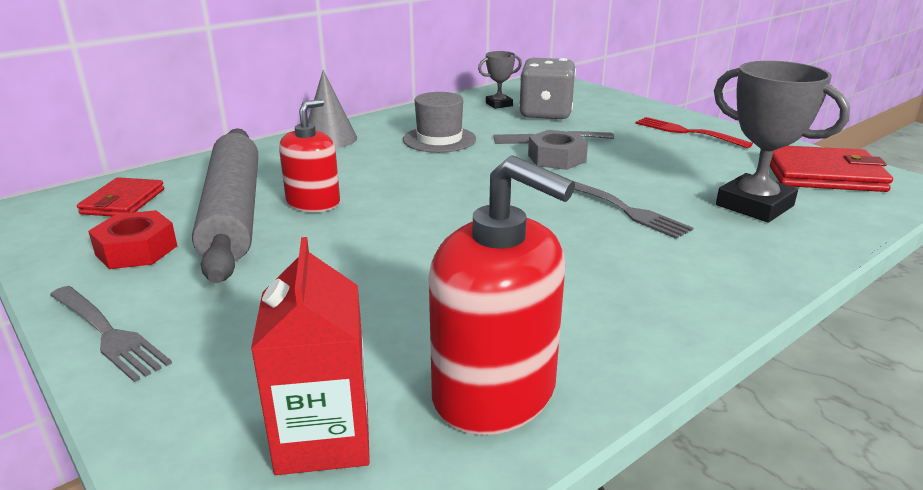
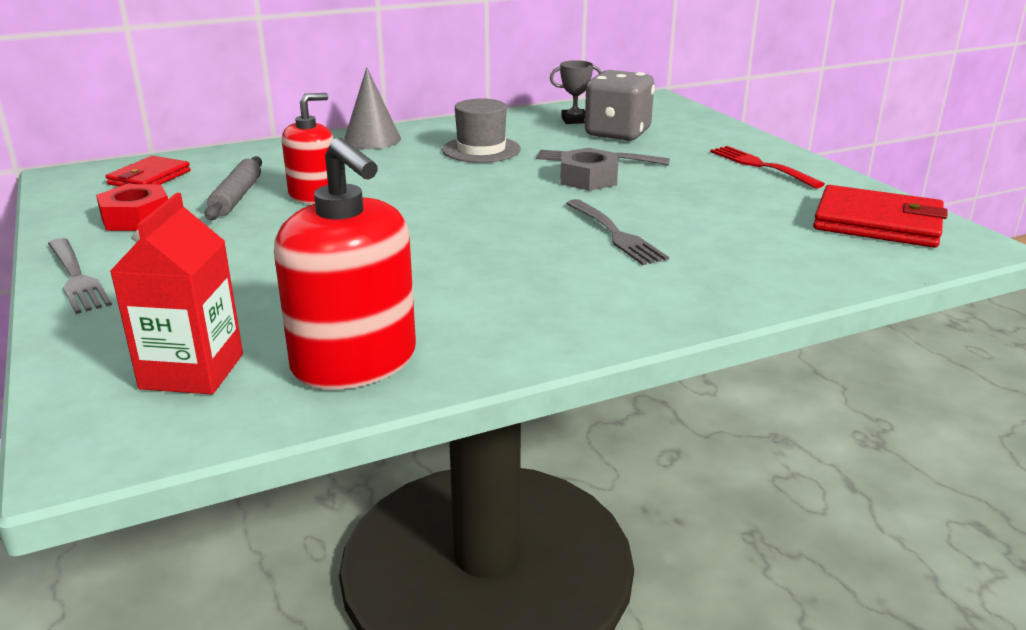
camera: 15 degrees right, 0 degrees up
grey rolling pin [192,128,258,283] -> grey rolling pin [205,156,262,220], size x0.50
grey trophy [714,61,850,223] -> none

